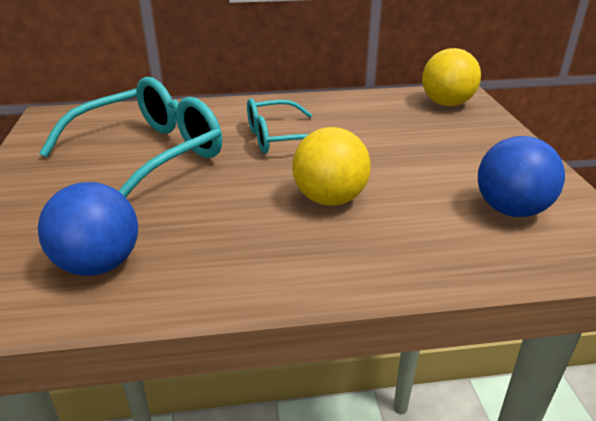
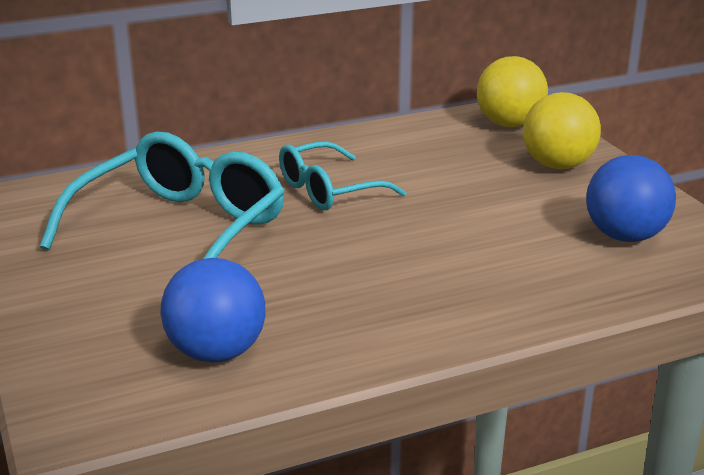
camera: 15 degrees left, 5 degrees down
yellow ball [292,127,371,206] -> yellow ball moved to [523,92,601,169]

